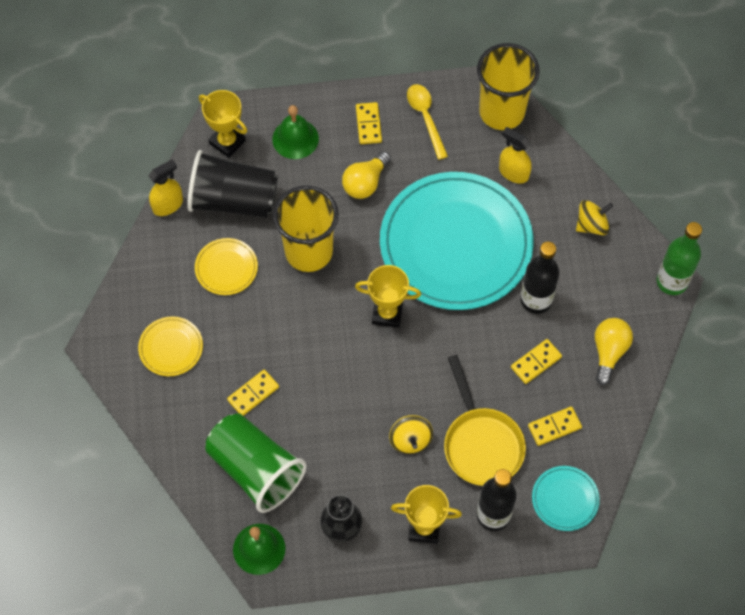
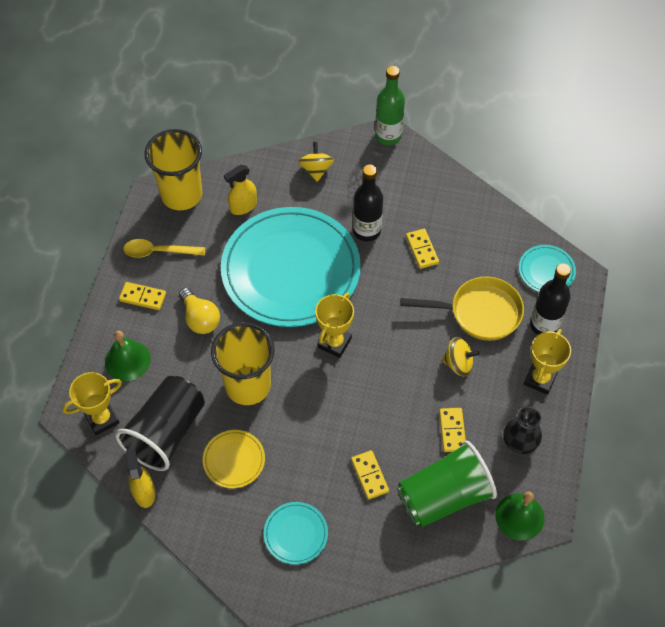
camera: 70 degrees left, 5 degrees down
yellow plate [138,316,203,376] -> turquoise plate [264,502,328,565]
yellow domino [528,406,582,446] -> yellow domino moved to [439,408,466,452]
yellow light bulb [595,318,633,385] -> none

